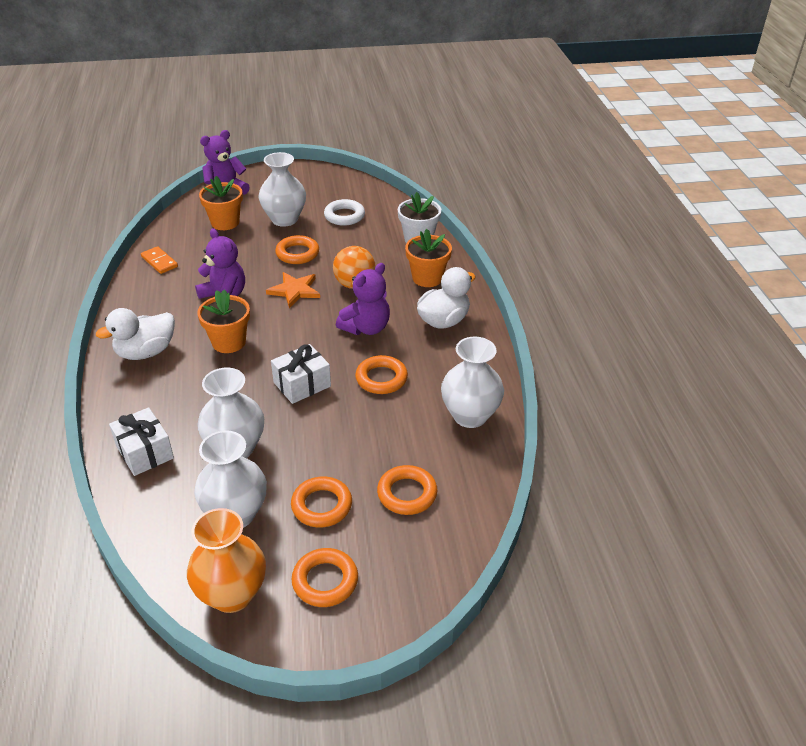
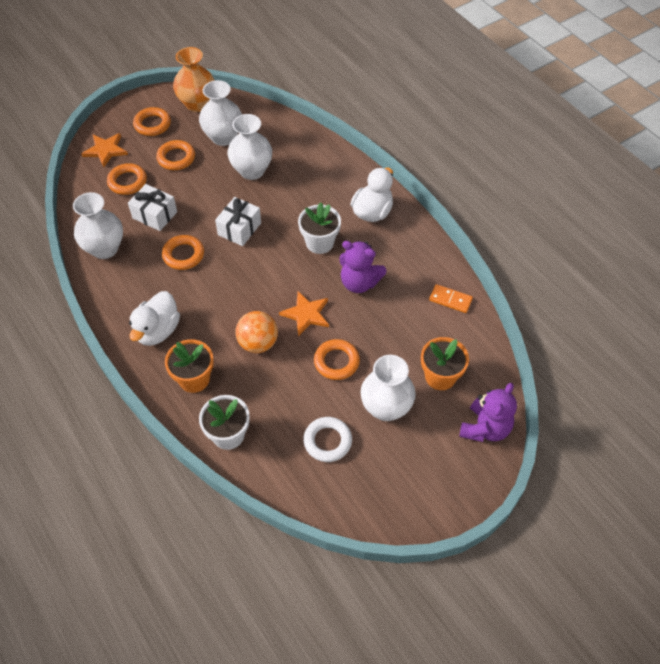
camera: 155 degrees right, 15 degrees up
white gift [109,407,174,476] -> white gift moved to [128,184,177,231]
orange flower pot [197,290,250,353] -> white flower pot [298,202,341,254]
purple teddy bear [336,263,390,335] -> none
none -> orange star [82,133,128,167]

